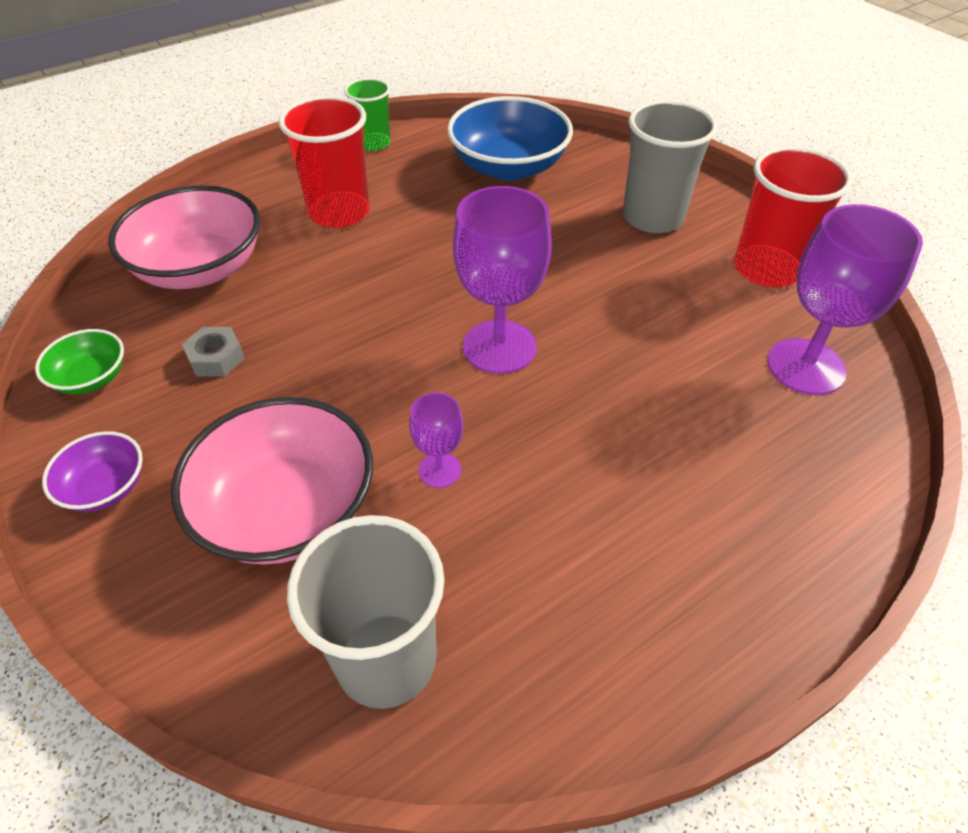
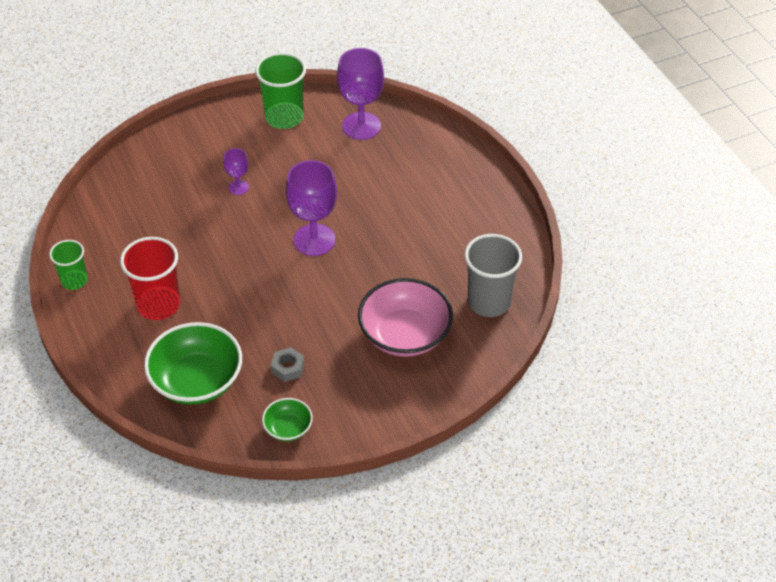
camera: 80 degrees left, 0 degrees up
purple bowl [42,431,143,512] -> none
pink bowl [108,185,260,289] -> green bowl [144,322,242,405]
purple goblet [409,392,464,488] -> purple goblet moved to [224,148,249,195]
blue bowl [447,96,573,181] -> none
grey cup [623,100,718,233] -> none
red cup [734,146,853,287] -> green cup [255,52,306,129]

